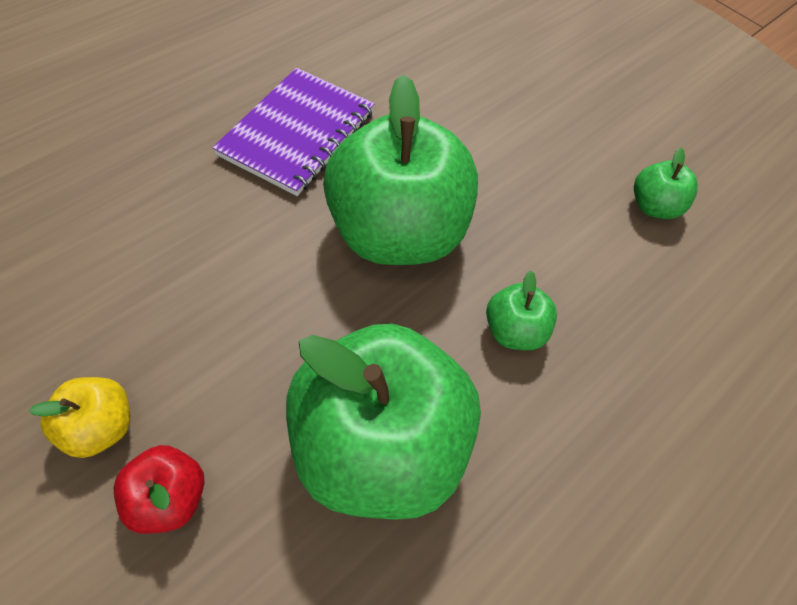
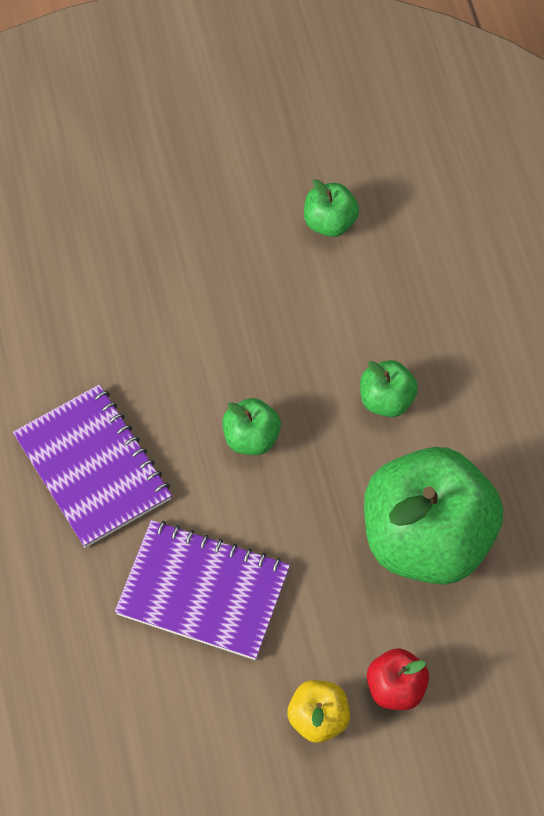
camera: 55 degrees left, 5 degrees up
green apple [323,74,478,265] -> green apple [222,398,281,455], size x0.44
none -> purple notebook [115,520,290,660]

